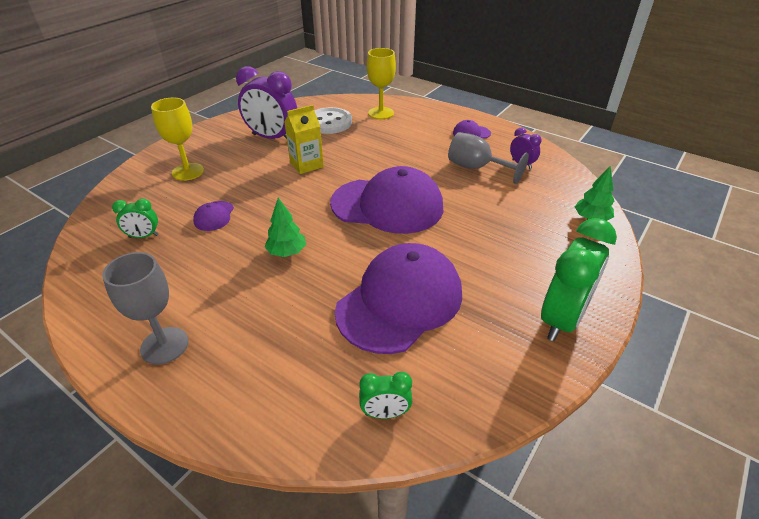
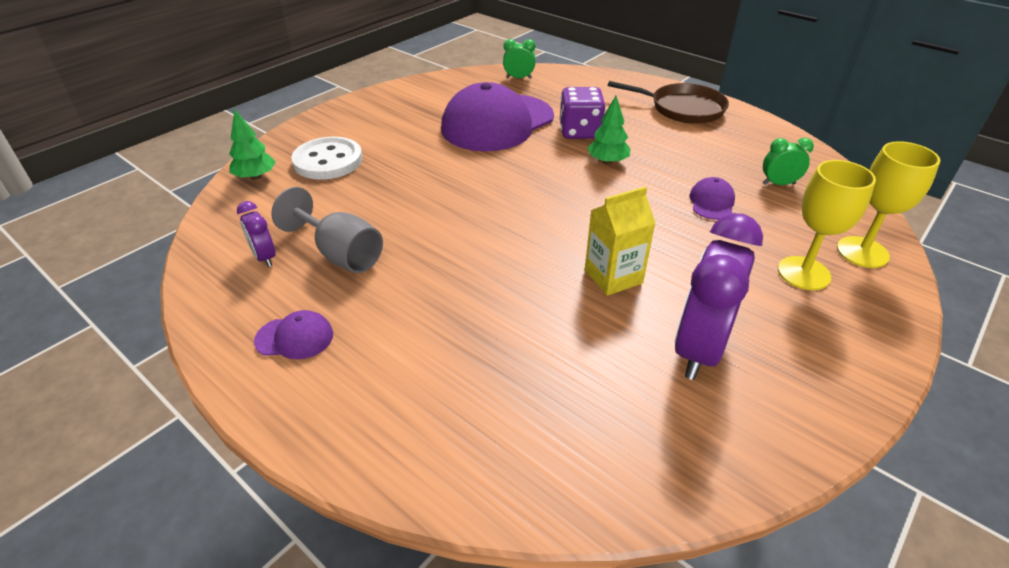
camera: 175 degrees left, 0 degrees up
grey goblet [102,252,188,364] -> brown pan [608,81,729,124]
purple clock [236,66,297,139] -> purple clock turned 90 degrees counterclockwise [674,213,763,380]
white button [314,107,352,134] -> white button moved to [291,137,363,180]
purple cap [330,166,443,234] -> none
yellow goblet [367,48,396,119] -> yellow goblet moved to [837,141,940,268]
green clock [541,218,617,341] -> none
none -> purple dice [559,87,606,139]

